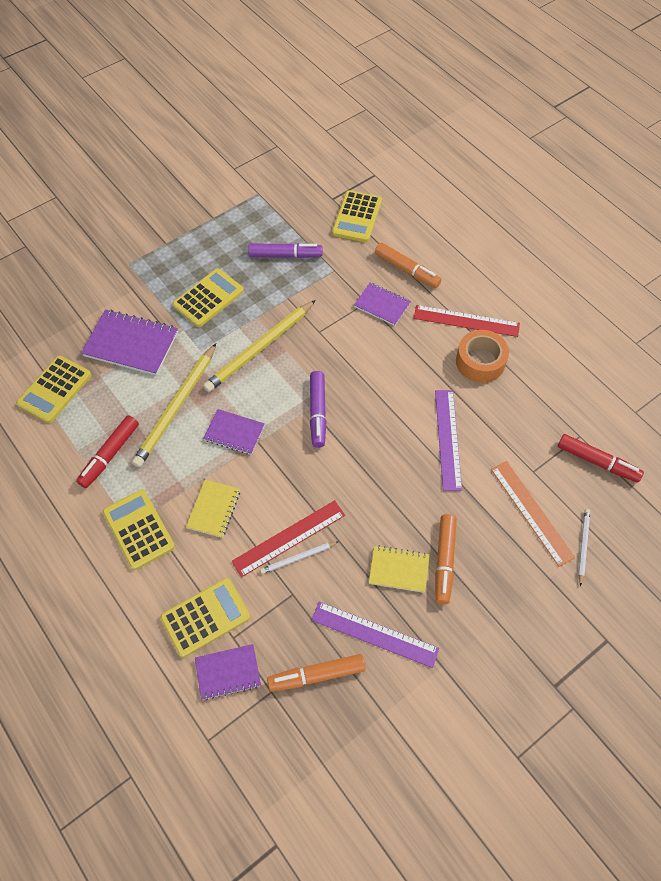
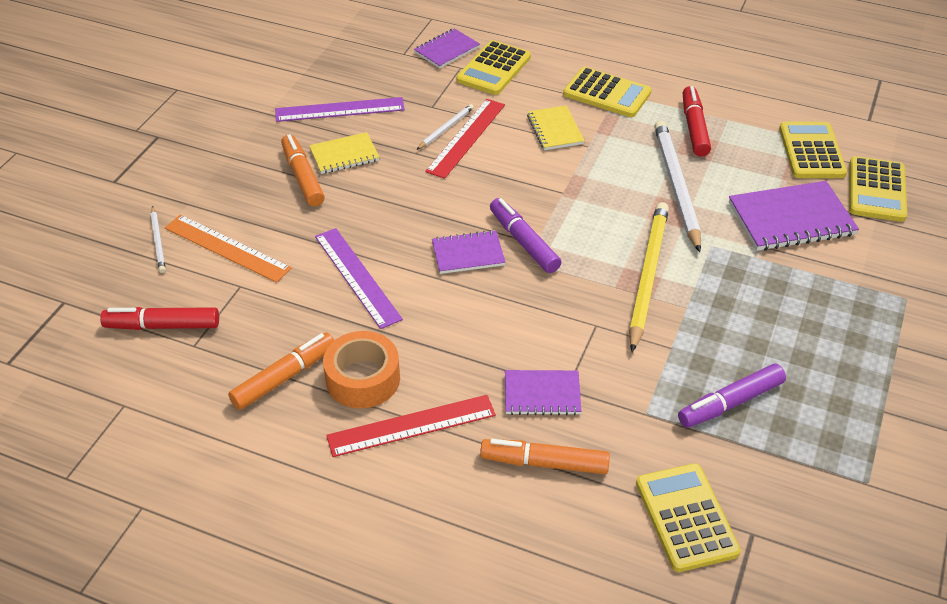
camera: 150 degrees right, 15 degrees down
yellow pencil [132,343,216,467] -> white pencil [654,120,701,252]
yellow calculator [172,268,244,327] -> yellow calculator moved to [849,156,907,222]
purple notebook [203,409,265,455] -> purple notebook moved to [432,230,506,274]
orange marker [267,654,365,692] -> orange marker moved to [228,332,334,410]

